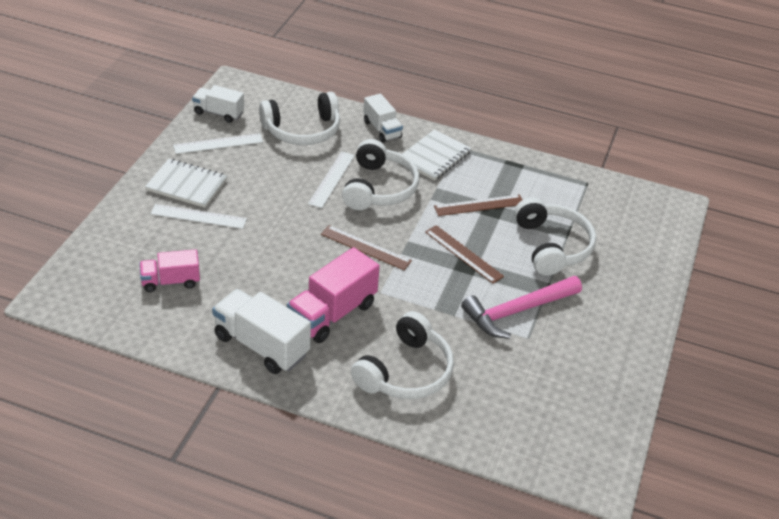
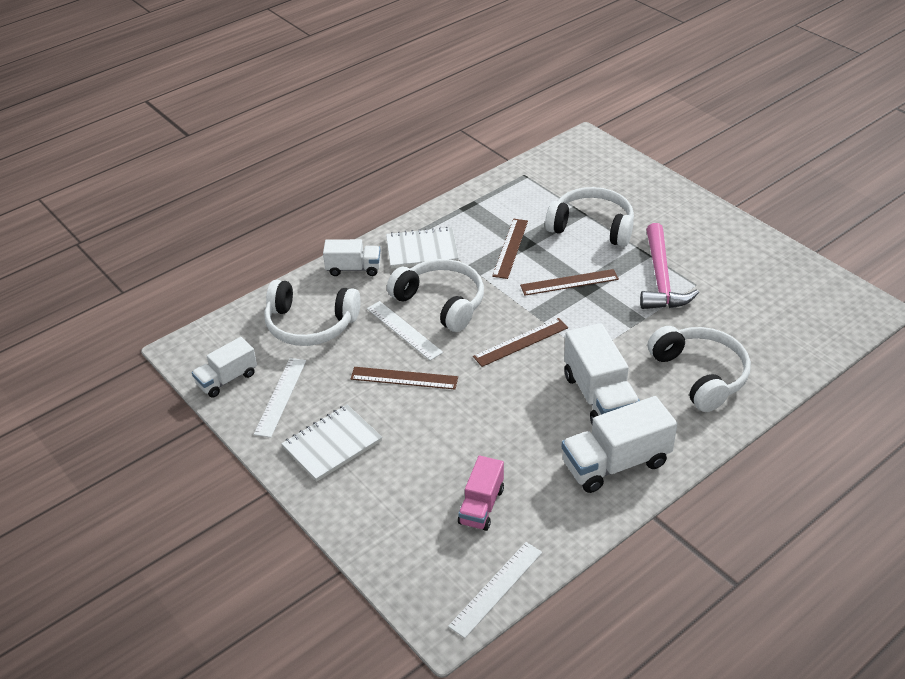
camera: 55 degrees left, 0 degrees up
white ruler [151,204,247,229] -> white ruler moved to [448,542,542,638]
white headphones [259,92,340,145] -> white headphones turned 90 degrees clockwise [264,280,361,346]
pink truck [287,247,380,343] -> white truck [564,323,640,425]
white notebook [403,129,471,181] -> white notebook turned 75 degrees counterclockwise [386,227,459,269]
none -> brown ruler [351,367,458,390]

